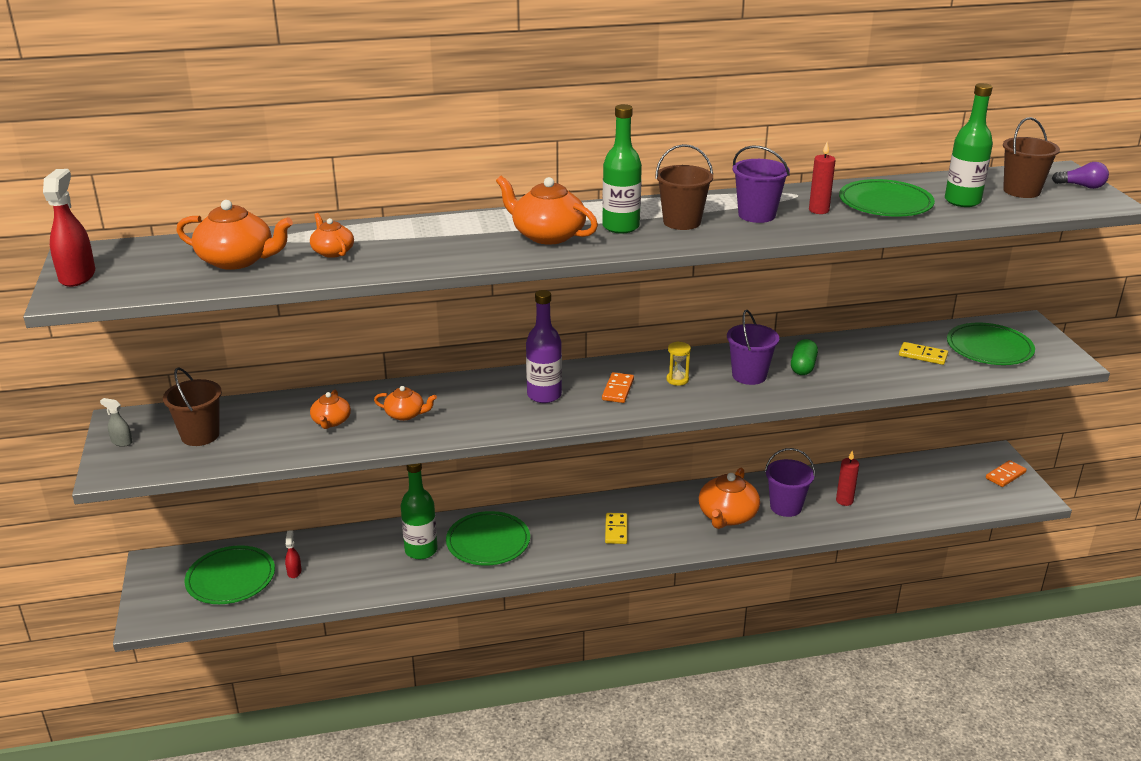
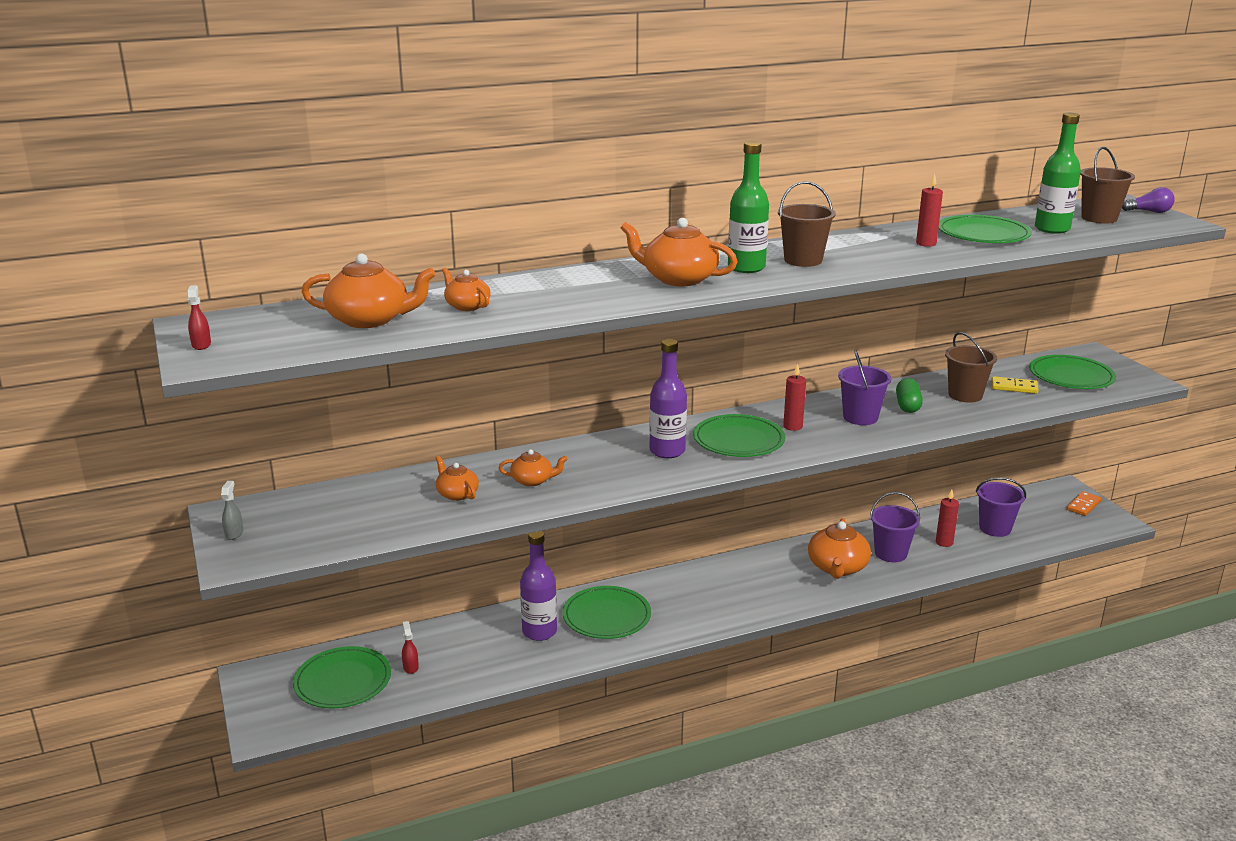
camera: 10 degrees left, 5 degrees down
red spray bottle [43,169,95,287] -> red spray bottle [188,285,211,350], size x0.51
grey spray bottle [100,398,132,447] -> grey spray bottle turned 75 degrees clockwise [221,481,243,540]
brown bucket [163,367,222,446] -> brown bucket moved to [945,332,997,403]
orange teapot [310,389,351,429] -> orange teapot turned 150 degrees clockwise [436,456,479,501]
green bottle [401,463,438,559] -> purple bottle [520,531,557,641]
orange domino [602,372,634,403] -> green plate [693,414,785,457]
yellow domino [605,513,627,544] -> none
yellow hourglass [666,341,691,386] -> red candle [783,364,806,431]
purple bucket [733,145,790,223] -> purple bucket moved to [976,477,1026,537]

